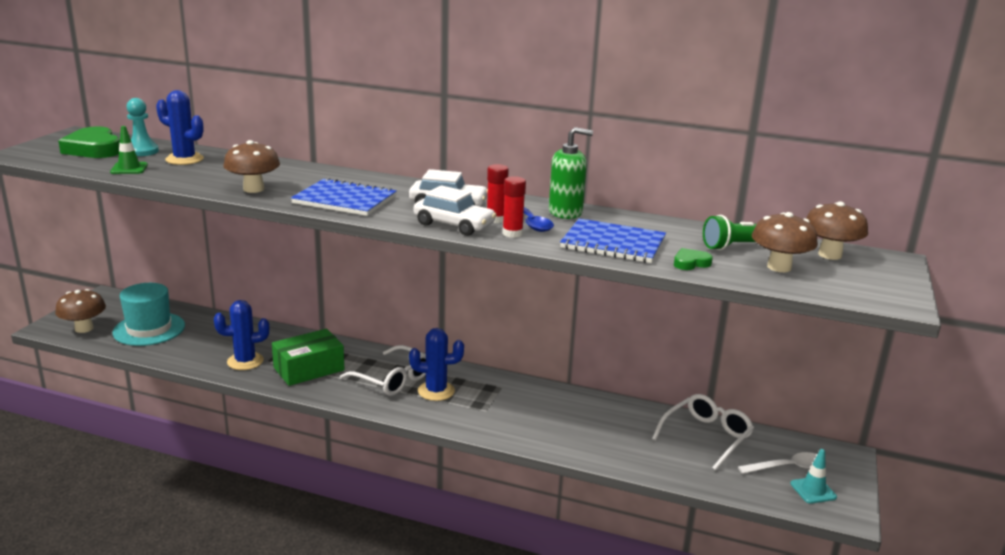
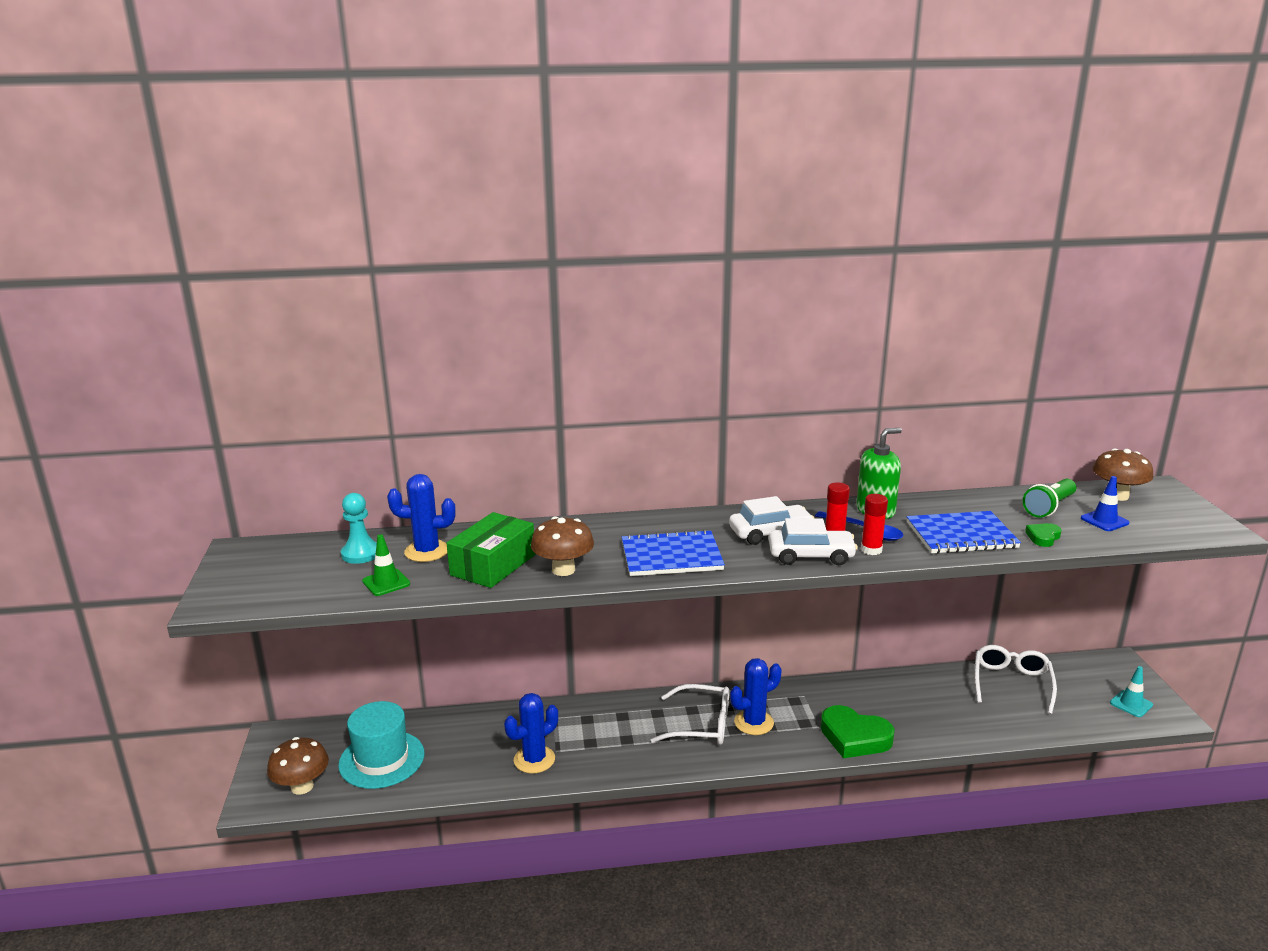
camera: 25 degrees left, 0 degrees up
green heart [58,126,120,158] -> green heart moved to [821,705,895,758]
green box [272,329,345,386] -> green box moved to [446,512,535,588]
white spoon [738,452,826,474] -> none
brown mushroom [752,212,818,272] -> blue traffic cone [1081,476,1129,531]

